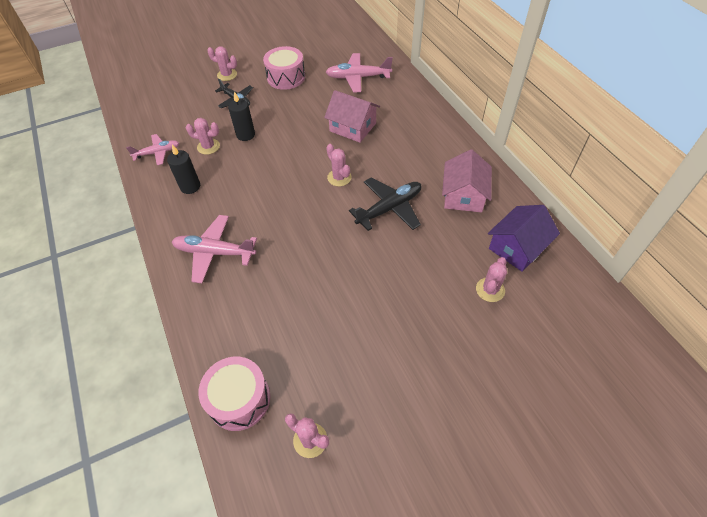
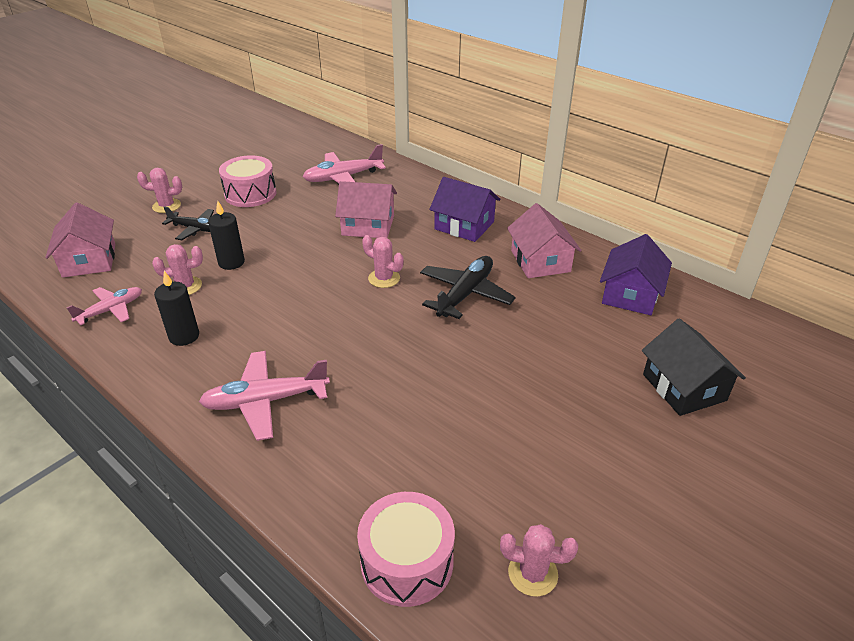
camera: 25 degrees left, 15 degrees down
pink cactus [476,257,507,302] -> none
none -> pink house [45,202,115,278]
none -> purple house [429,177,500,242]
none -> black house [642,319,746,416]

